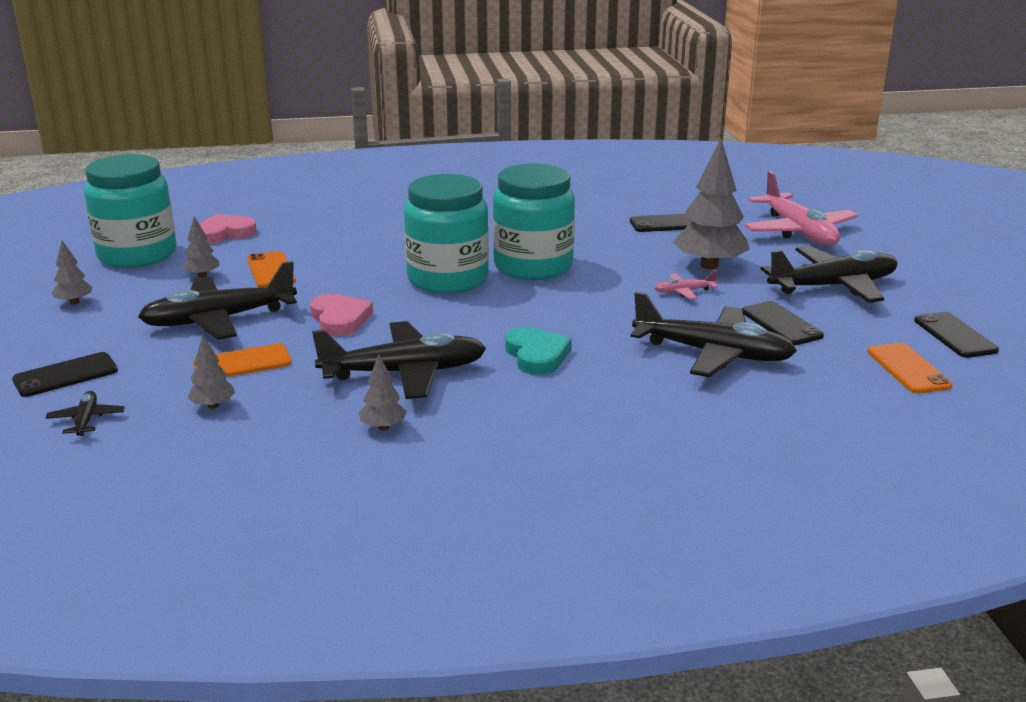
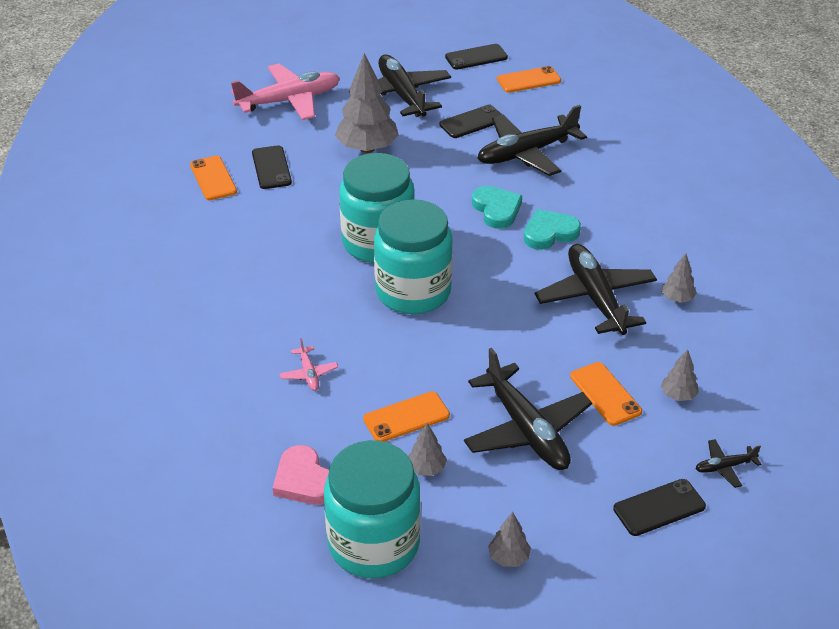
camera: 95 degrees left, 15 degrees up
black phone [12,352,118,397] -> black phone turned 75 degrees counterclockwise [613,479,706,536]
pink heart [310,294,373,336] -> none
black plane [631,292,797,377] -> black plane turned 135 degrees counterclockwise [477,105,587,176]
pink plane [654,270,718,299] -> pink plane moved to [280,338,338,391]
none -> orange phone [190,156,237,200]
none -> turquoise heart [472,186,522,229]

